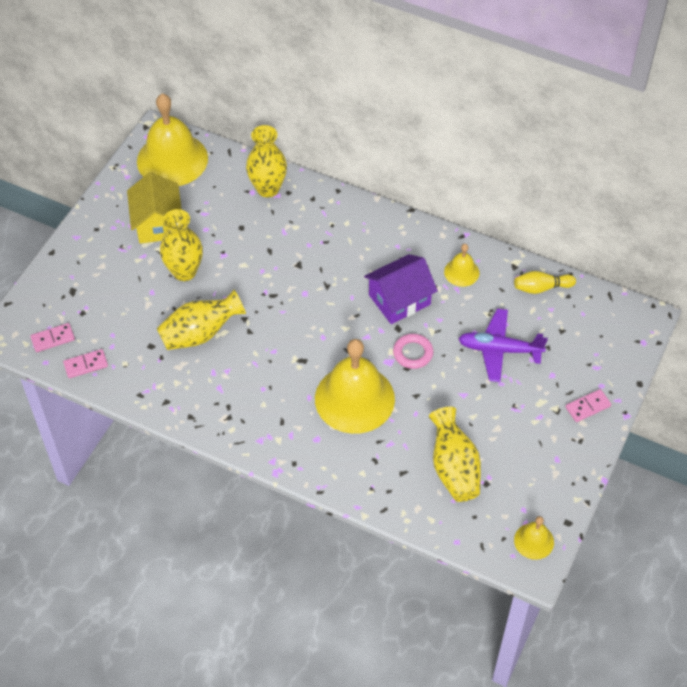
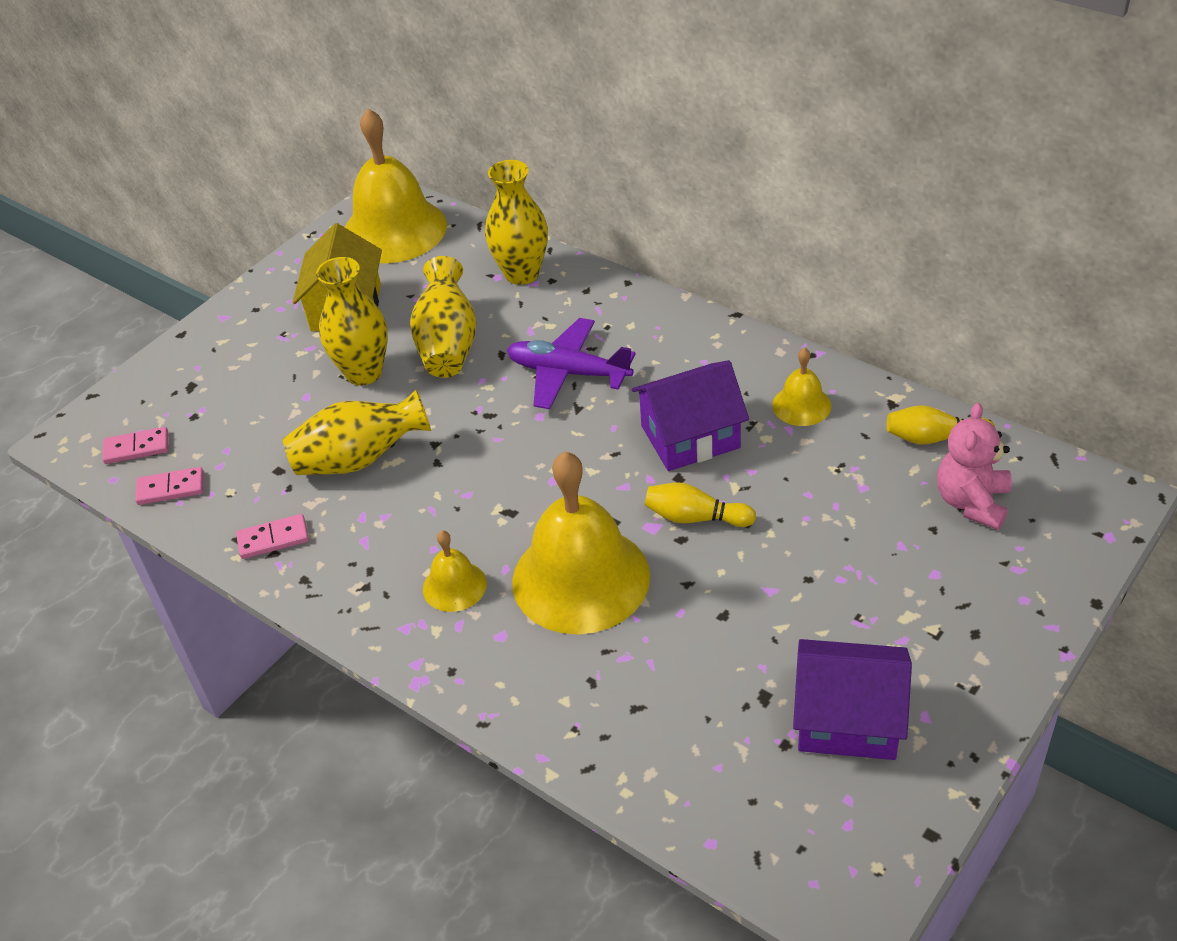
camera: 15 degrees right, 10 degrees down
pink ring [393,334,433,369] -> yellow bowling pin [645,483,756,527]
yellow vase [429,407,481,502] -> yellow vase moved to [410,256,477,378]
purple plane [458,308,548,382] -> purple plane moved to [507,318,636,409]
yellow bell [514,516,554,560] -> yellow bell moved to [423,531,487,612]
pink domino [566,389,611,422] -> pink domino moved to [236,514,309,559]
none -> purple house [793,639,912,760]
none -> pink teddy bear [937,403,1012,530]

